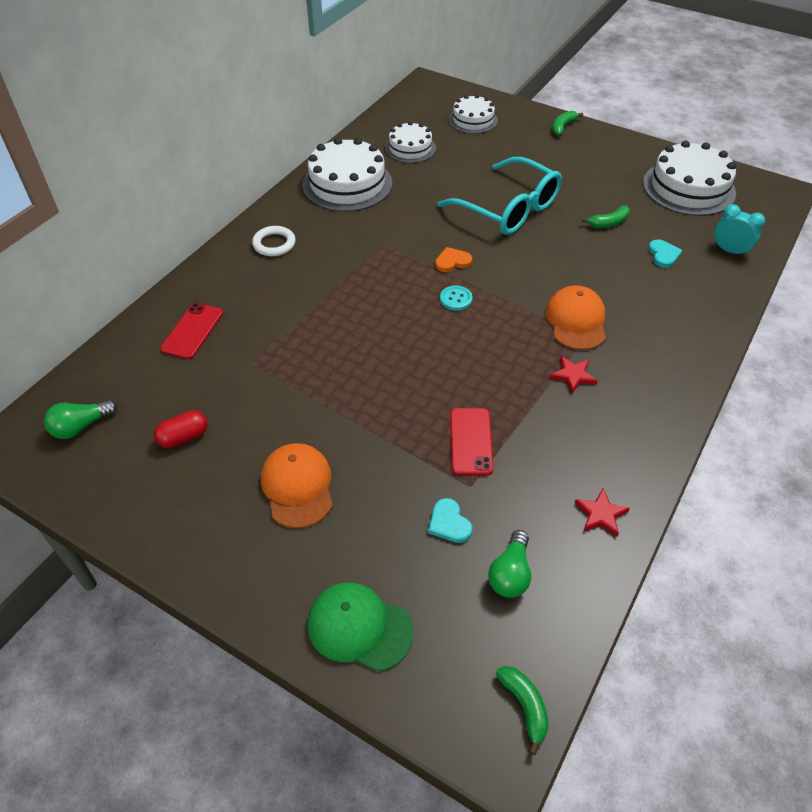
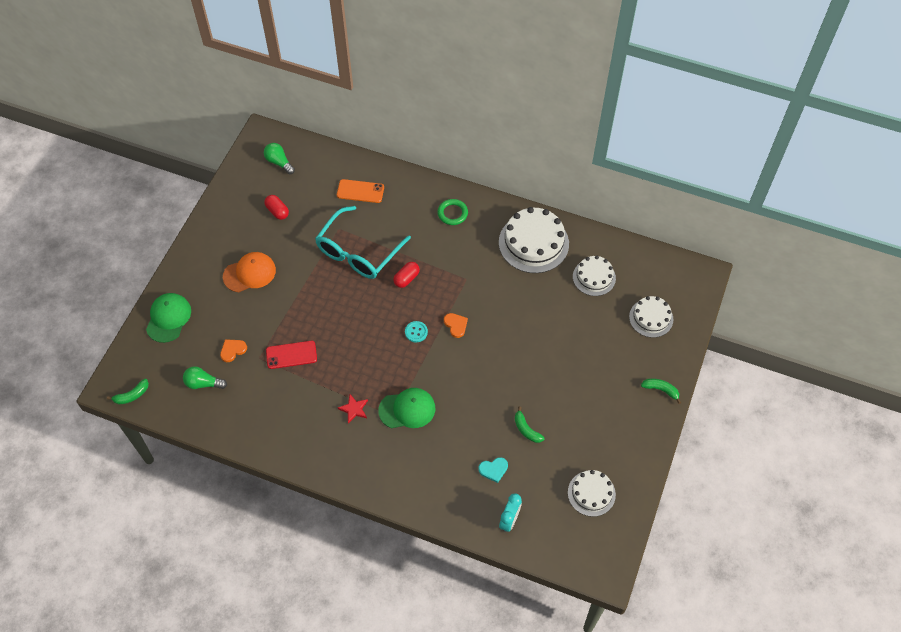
camera: 80 degrees right, 10 degrees up
red phone [160,303,223,359] -> orange phone [337,179,384,203]
white ring [252,226,296,256] -> green ring [437,199,468,225]
turquoise heart [428,498,472,543] -> orange heart [220,339,247,362]
turquoise glasses [437,157,562,235] -> turquoise glasses moved to [315,206,411,279]
orange cap [546,285,606,350] -> green cap [378,388,435,428]
red star [575,488,630,537] -> none
white cake [643,141,736,216] -> white cake [568,470,616,517], size x0.60
none -> red capsule [393,262,420,288]

